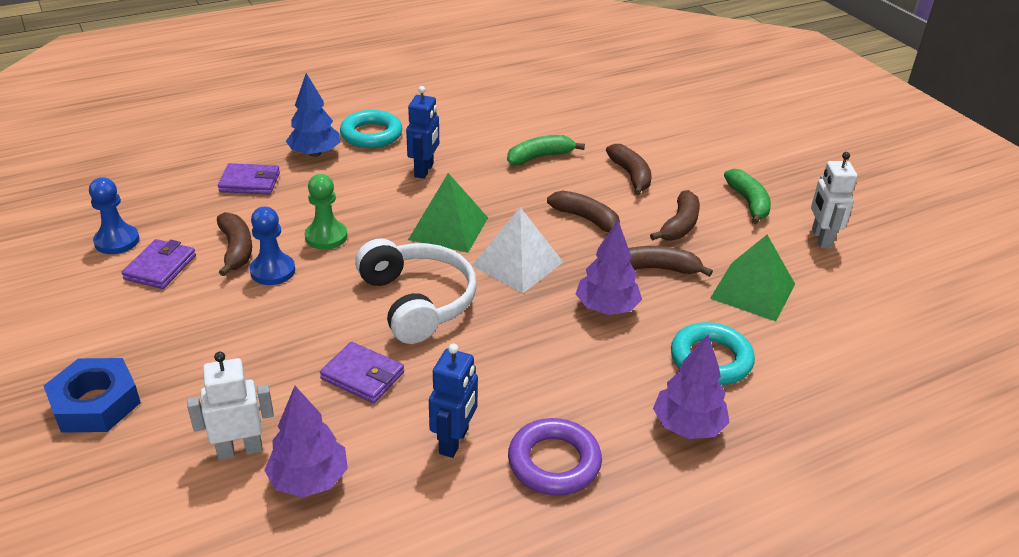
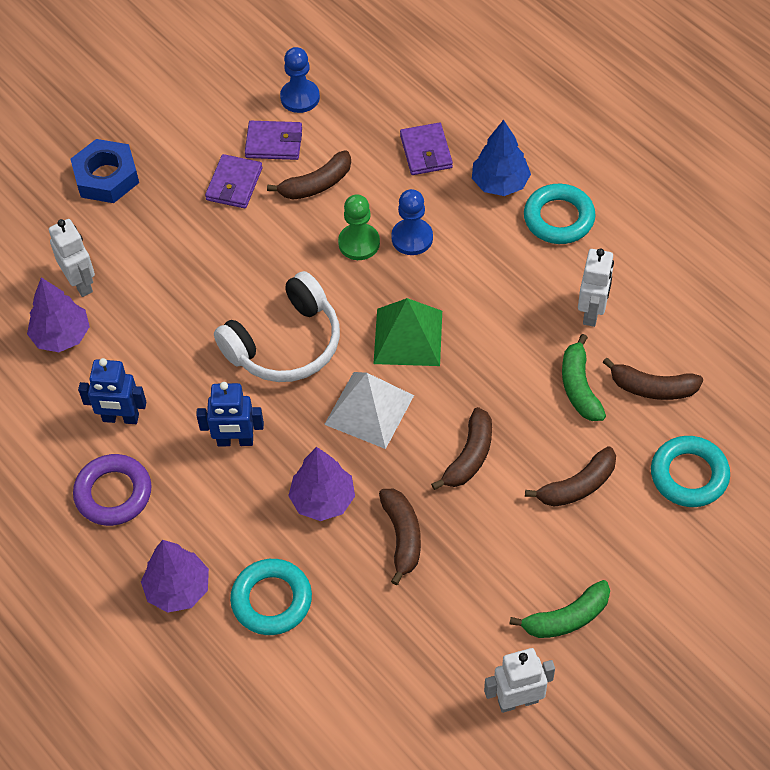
camera: 80 degrees right, 20 degrees up
blue pawn [250,207,295,285] -> blue pawn moved to [391,189,433,255]
purple wallet [320,342,404,403] -> purple wallet moved to [205,154,263,208]
blue robot [406,86,439,179] -> blue robot moved to [196,382,264,446]
green banana [507,135,585,166] -> green banana turned 150 degrees counterclockwise [562,334,606,421]
brown banana [650,190,700,241] -> brown banana moved to [603,358,703,400]
green pyramid [710,235,795,321] -> none
none -> white robot [578,248,614,327]
none -> turquoise ring [651,436,730,507]

